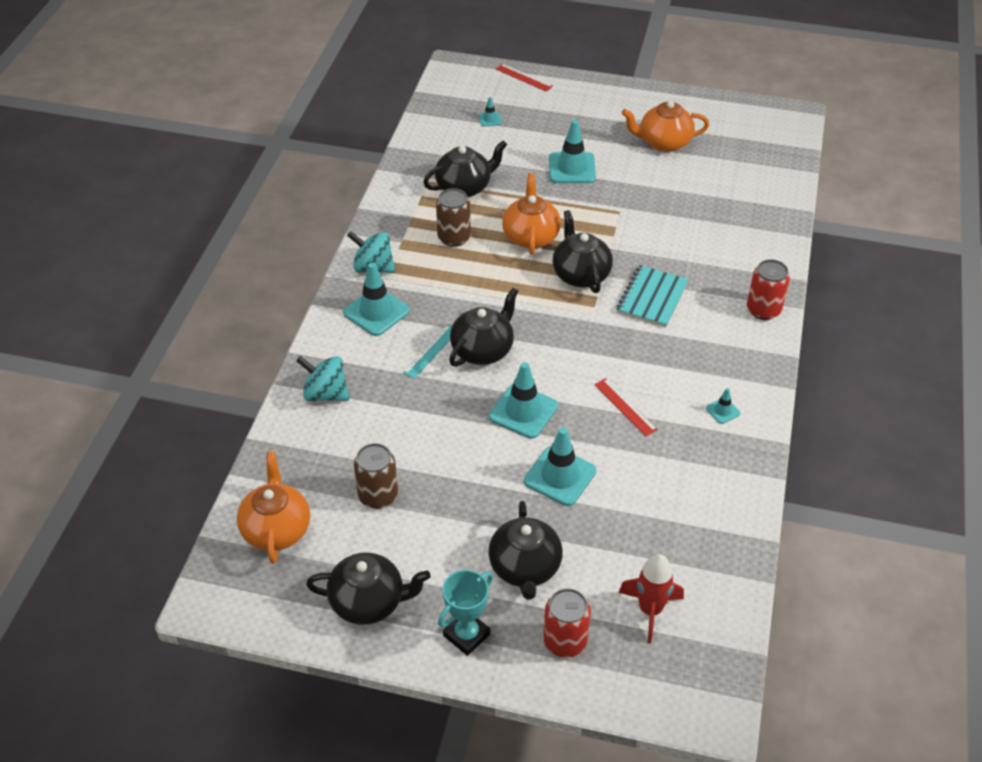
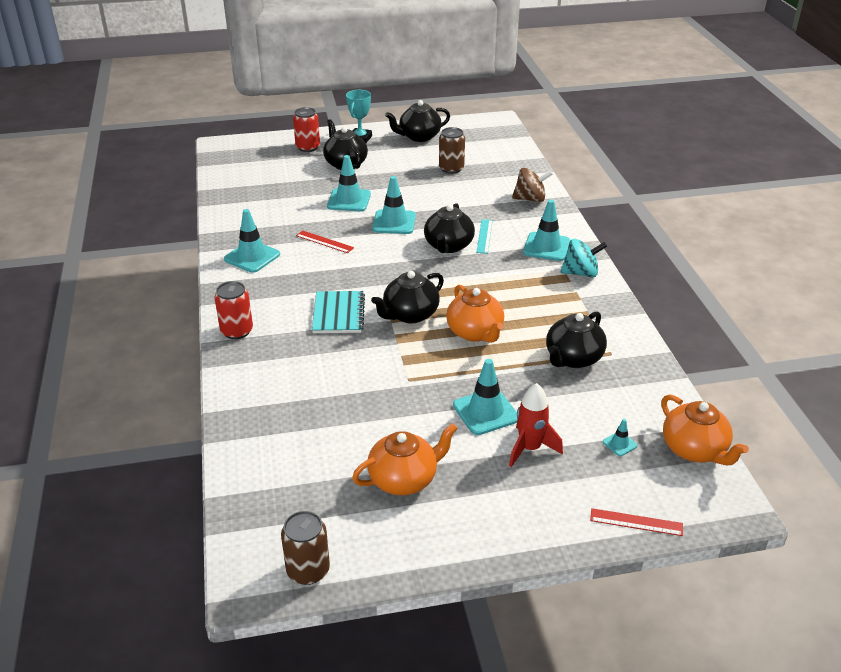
camera: 155 degrees right, 10 degrees down
orange teapot [237,451,310,564] -> orange teapot moved to [661,395,749,465]
turquoise spinning top [296,356,349,401] -> brown spinning top [512,168,553,202]
brown can [436,188,471,247] -> brown can moved to [281,511,330,585]
black teapot [553,210,613,293] -> black teapot turned 90 degrees clockwise [371,271,444,323]
red rocket [618,554,684,643] -> red rocket moved to [509,383,563,467]
turquoise traffic cone [706,388,740,424] -> turquoise traffic cone [224,209,280,273], size x2.09

